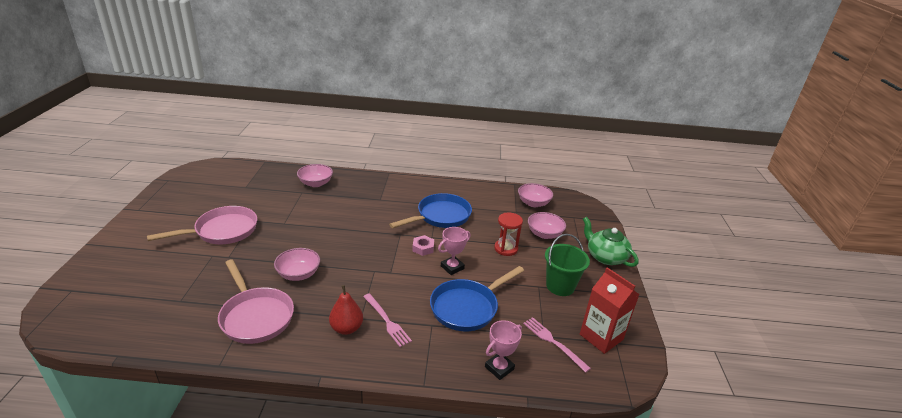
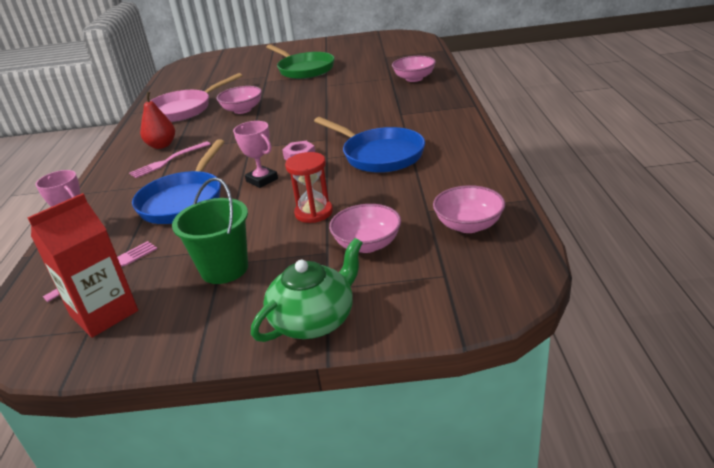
camera: 90 degrees right, 0 degrees up
pink pan [147,206,257,244] -> green pan [266,44,335,79]
blue pan [430,266,524,331] -> blue pan turned 120 degrees counterclockwise [132,139,224,224]

